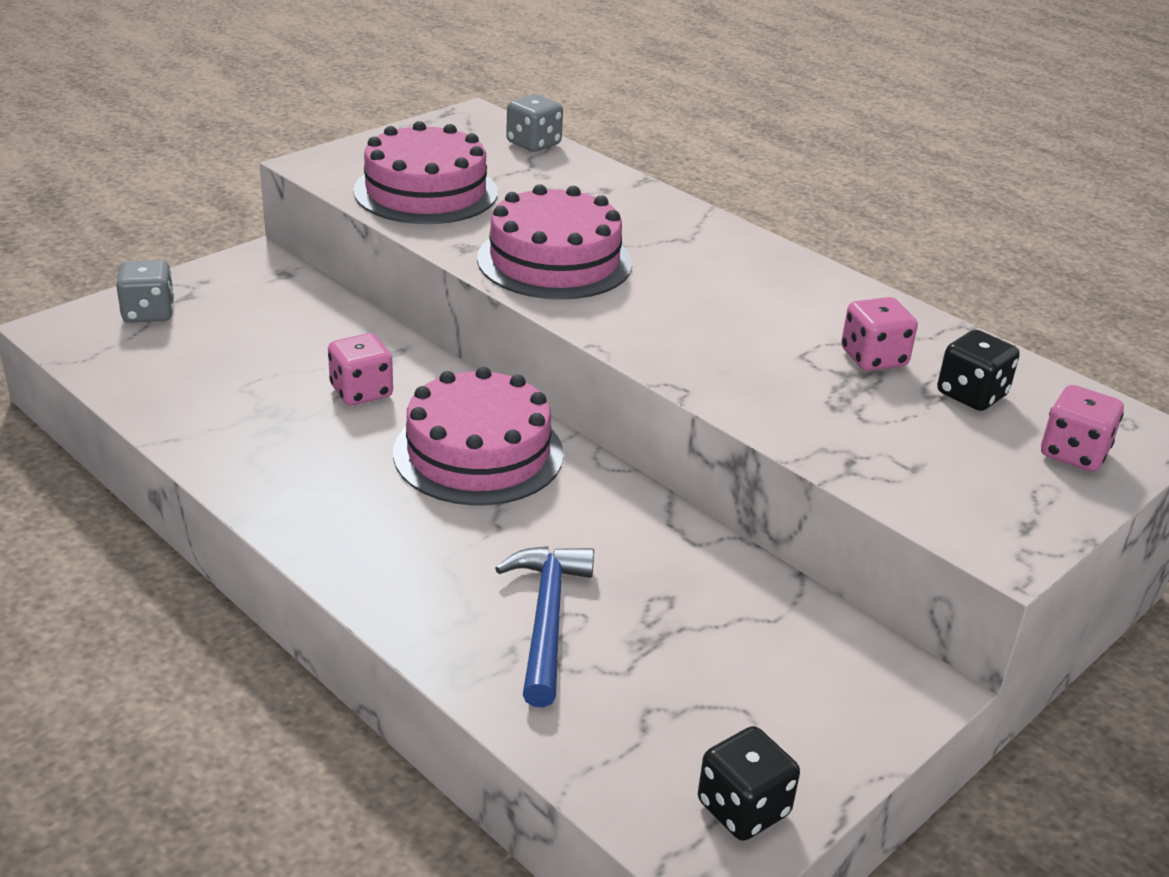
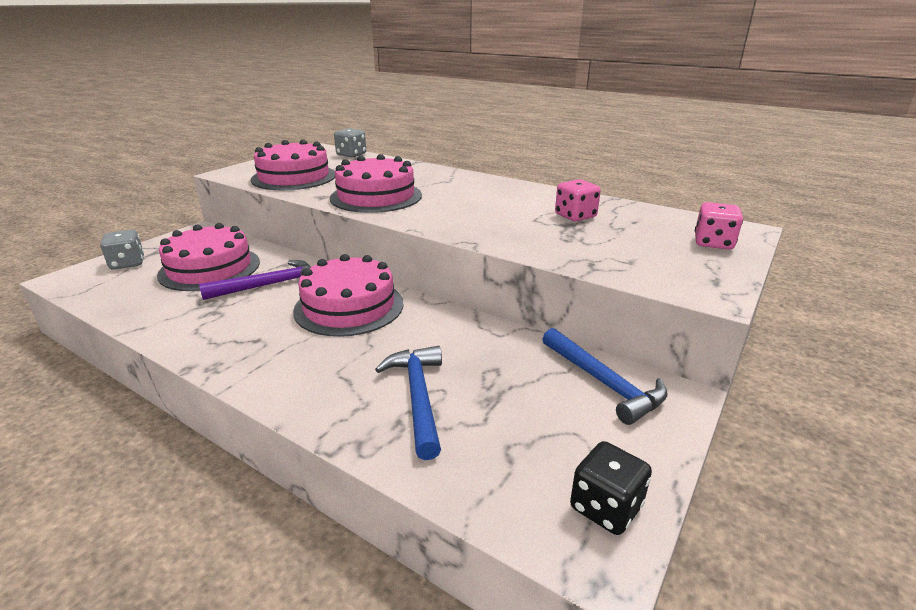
camera: 10 degrees left, 5 degrees down
pink dice [328,333,393,406] -> purple hammer [199,260,311,300]
black dice [937,330,1020,411] -> none
none -> pink cake [157,223,260,291]
none -> blue hammer [542,328,667,425]

